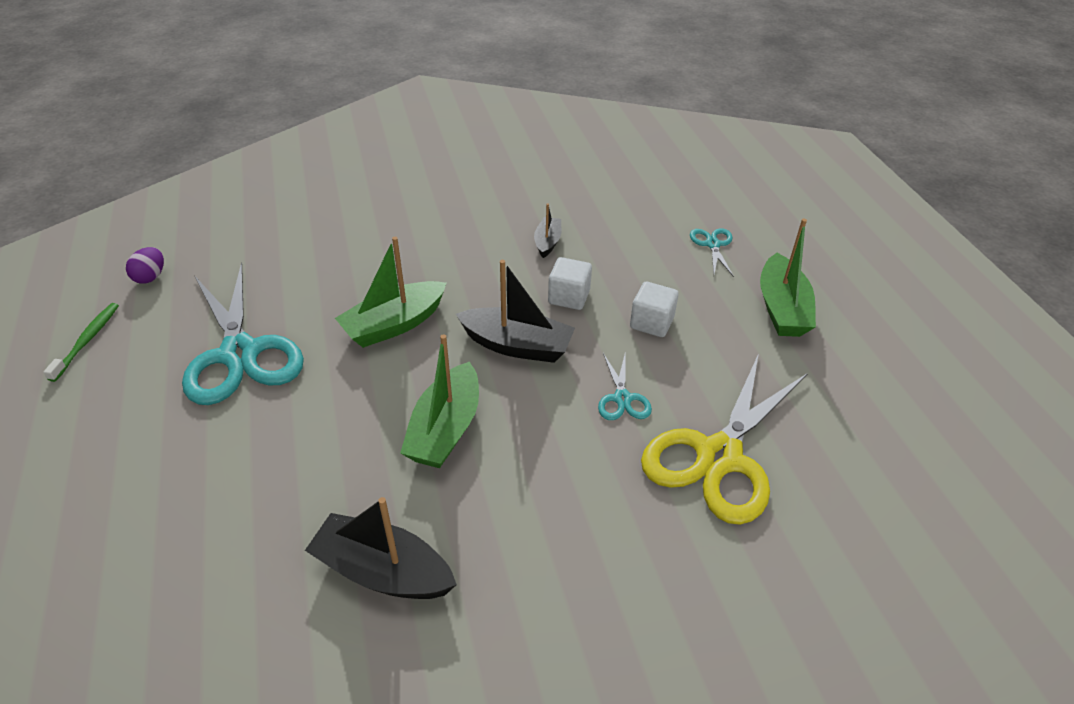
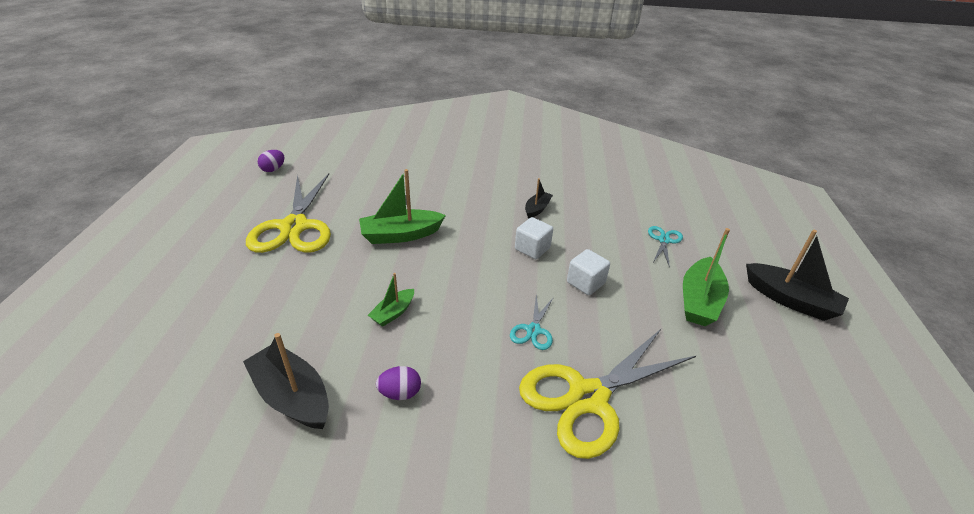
camera: 20 degrees right, 5 degrees down
green toothbrush [43,303,119,382] -> none
turquoise scissors [182,262,304,405] -> yellow scissors [246,173,331,253]
green boat [400,334,479,468] -> green boat [368,273,414,327], size x0.56
black boat [456,260,575,363] -> black boat moved to [746,230,849,321]
none -> purple egg [376,366,421,400]

